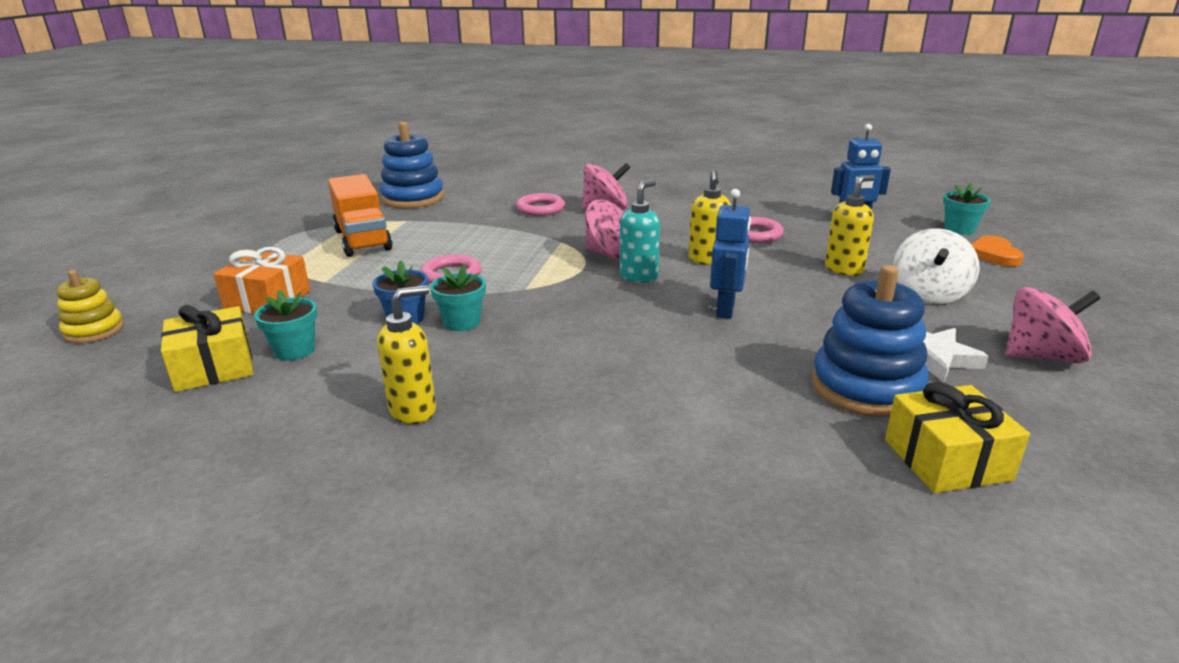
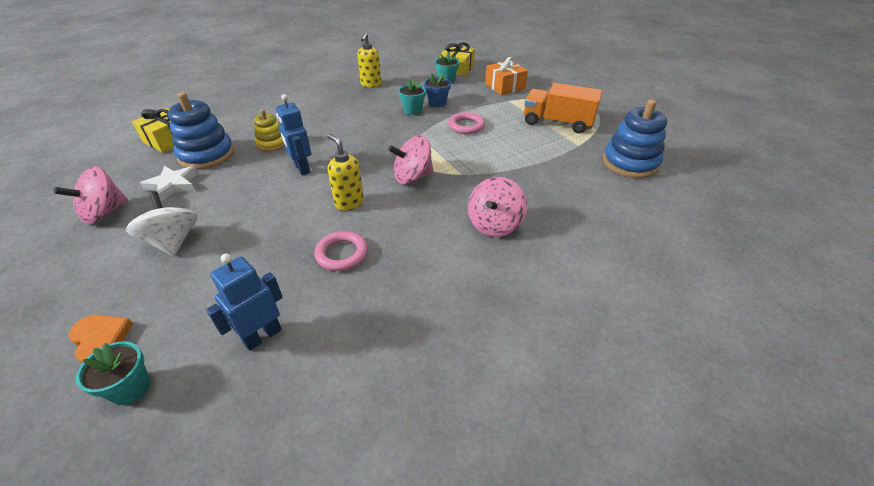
camera: 135 degrees right, 15 degrees up
yellow stacking toy [56,270,124,343] -> yellow stacking toy moved to [254,109,284,152]
pink ring [516,193,565,216] -> none
turquoise soap dispenser [620,180,660,283] -> none
yellow soap dispenser [825,175,875,276] -> none

